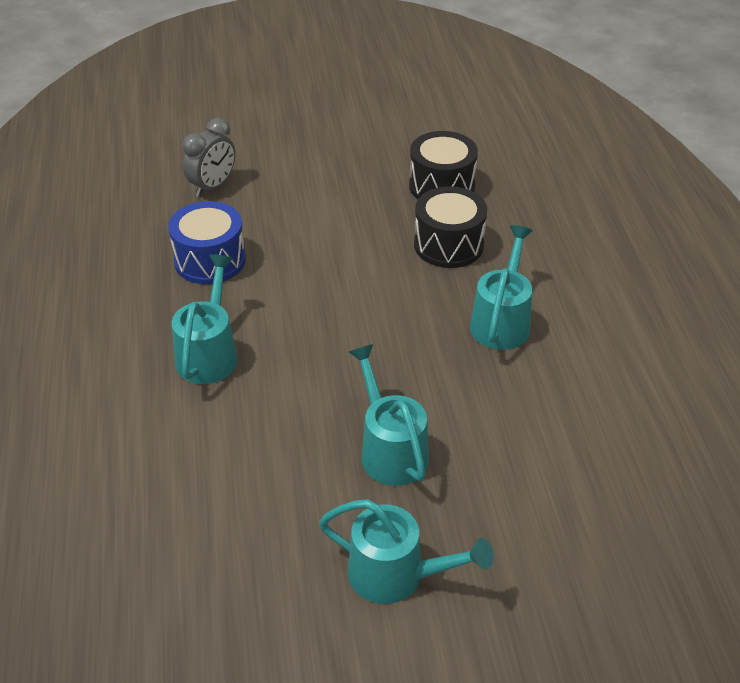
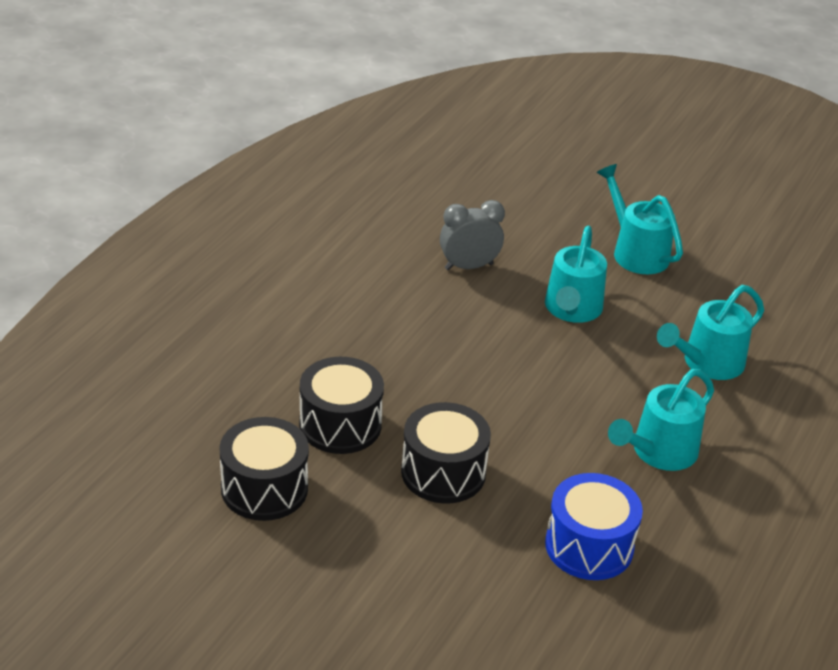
camera: 145 degrees left, 5 degrees down
grey clock [182,118,235,197] -> grey clock moved to [440,200,505,270]
turquoise watering can [470,225,533,350] -> turquoise watering can moved to [657,285,764,380]
none -> black drum [401,402,491,504]

